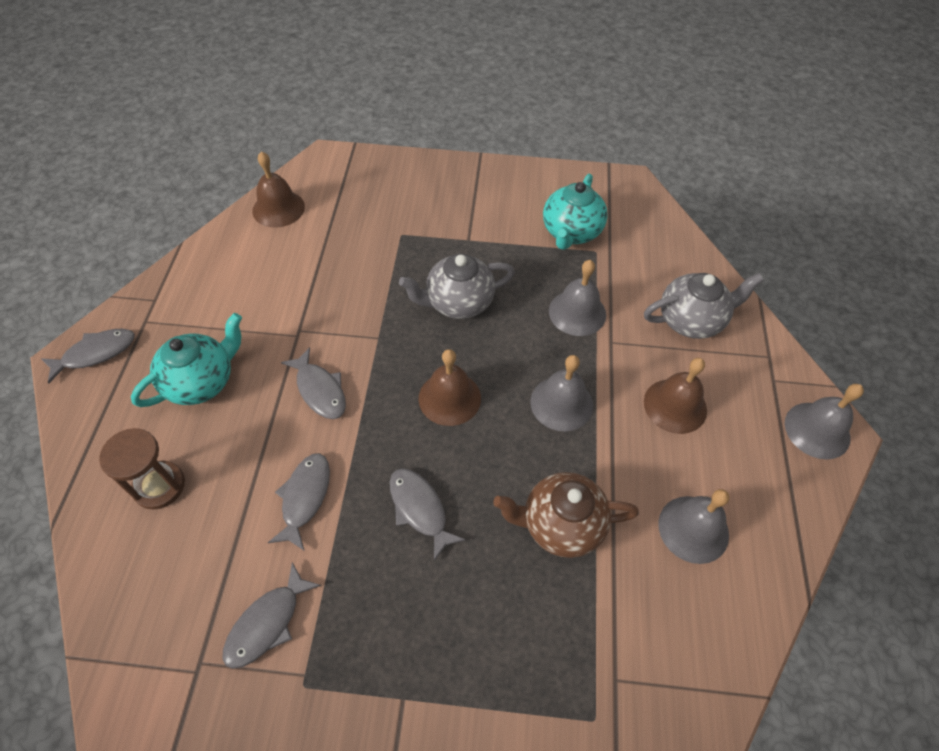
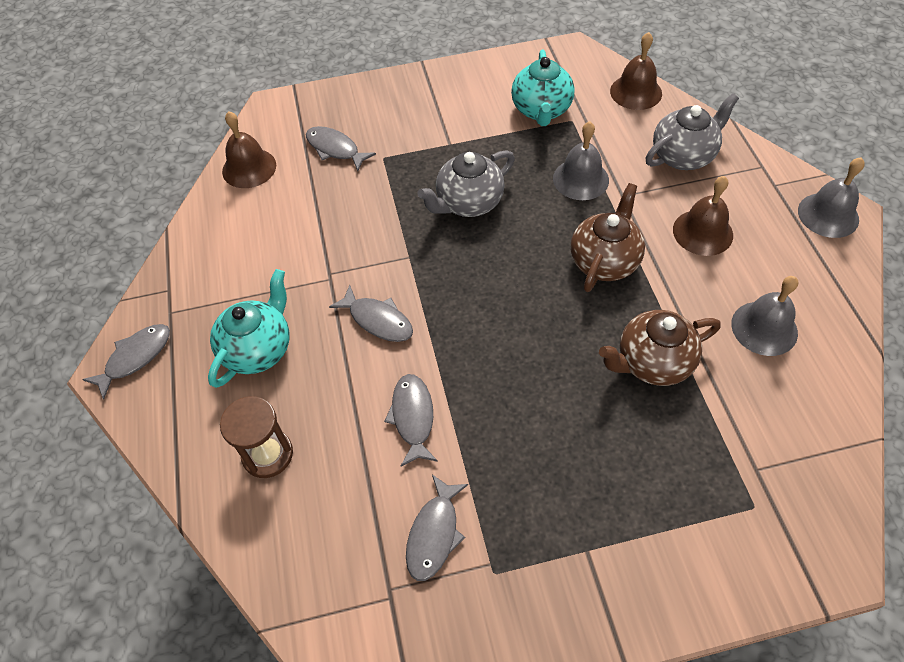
camera: 15 degrees left, 0 degrees up
grey fish [390,468,466,561] -> grey fish moved to [306,126,376,171]
brown bell [419,349,481,426] -> brown bell moved to [610,32,662,110]
grey bell [531,355,593,431] -> brown teapot [571,183,645,292]

